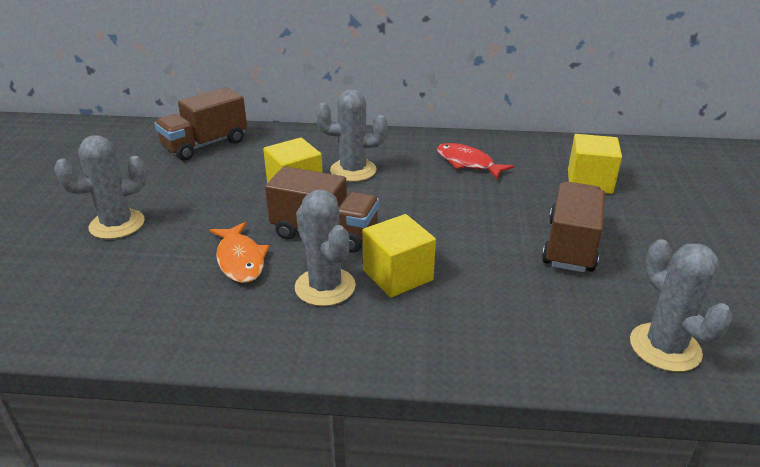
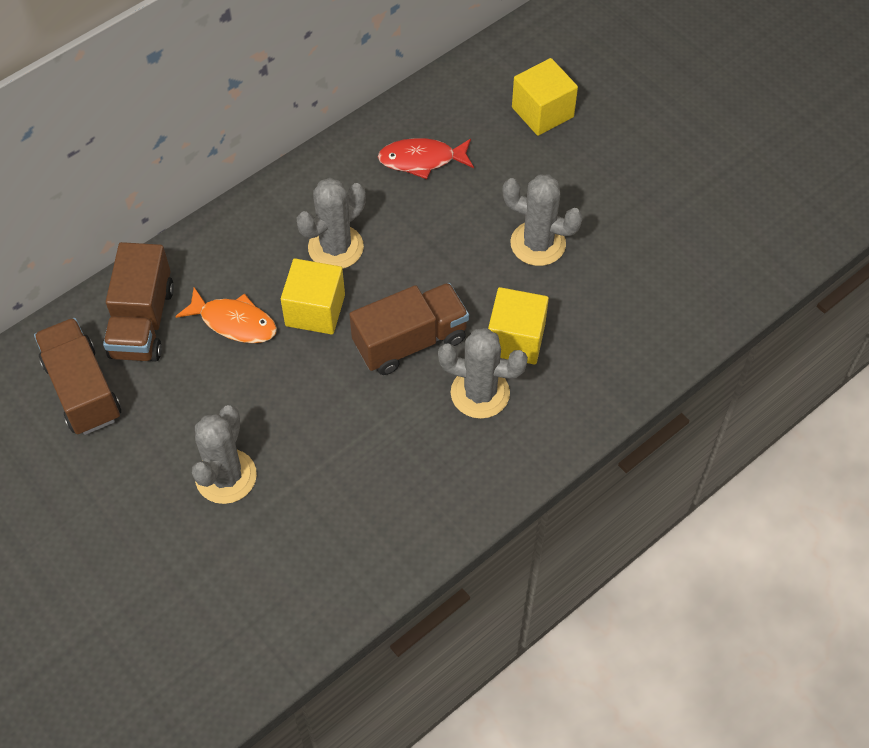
camera: 45 degrees left, 25 degrees up
orange fish [210,222,269,283] -> orange fish moved to [175,287,277,343]
brown truck [542,182,605,272] -> brown truck moved to [34,318,121,435]
grey cactus [630,239,732,372] -> grey cactus moved to [503,174,583,266]

